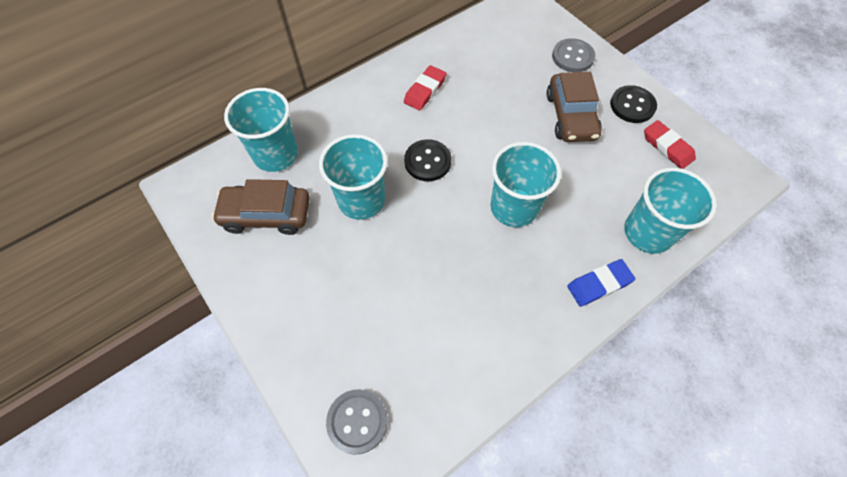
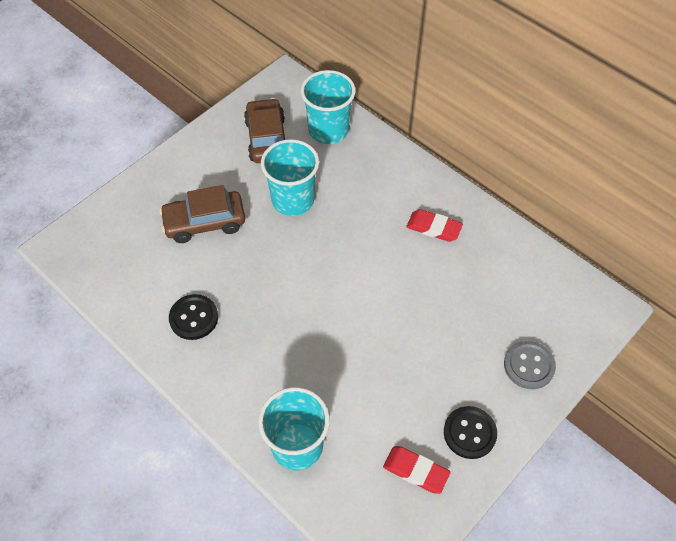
camera: 80 degrees right, 5 degrees down
grey button [326,389,388,454] -> none
black button [404,139,451,181] -> black button moved to [169,294,218,340]
turquoise cup [491,142,561,227] -> none
brown car [547,72,602,142] -> brown car moved to [160,185,245,243]
blue eraser [567,259,635,307] -> none
red eraser [644,120,696,169] -> red eraser turned 75 degrees clockwise [383,446,450,494]

